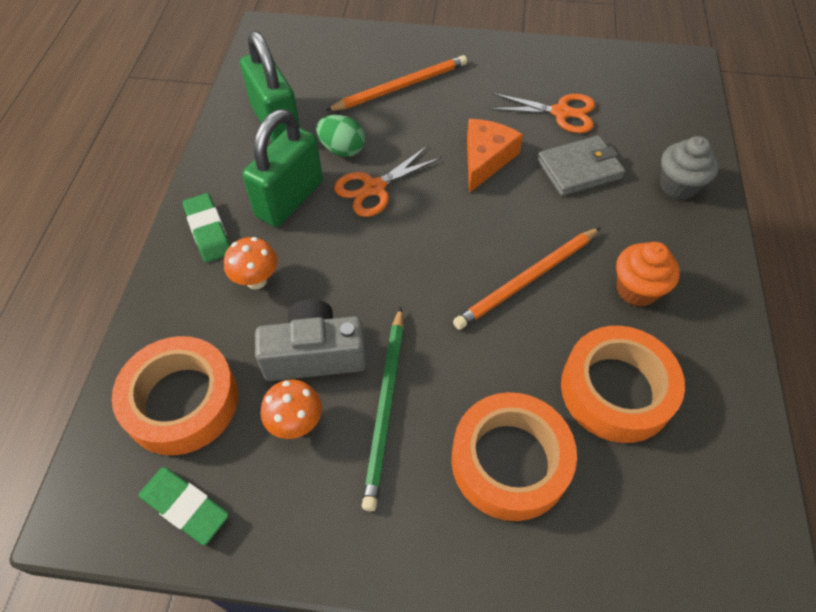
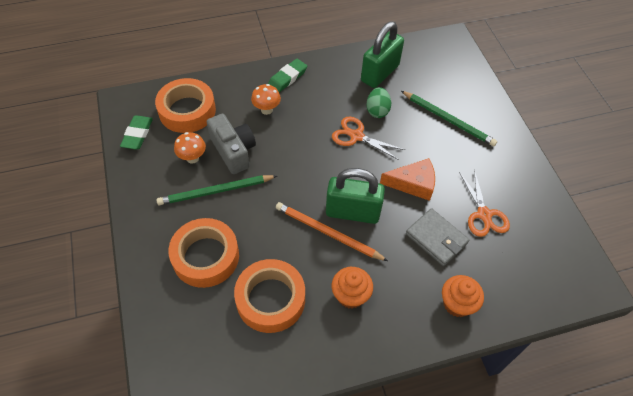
camera: 65 degrees right, 0 degrees up
green padlock [242,109,323,227] -> green padlock moved to [326,168,385,224]
orange pencil [325,55,467,111] -> green pencil [401,91,497,146]
grey cupcake [660,136,719,200] -> orange cupcake [442,275,484,317]

